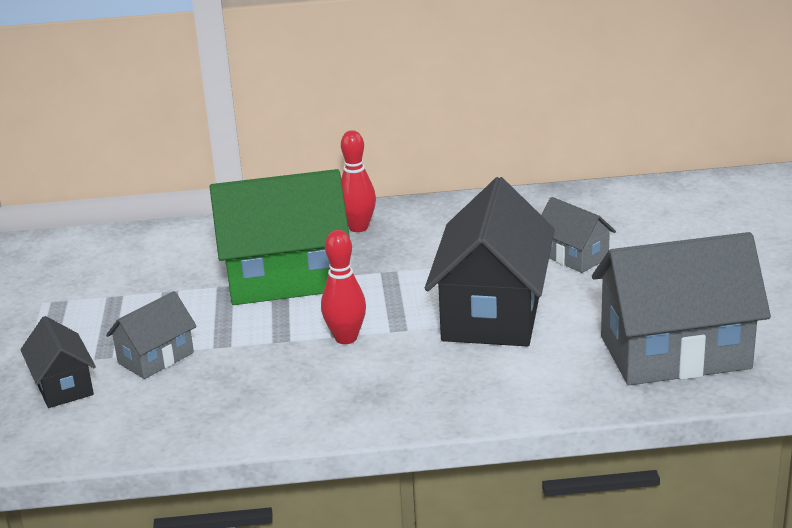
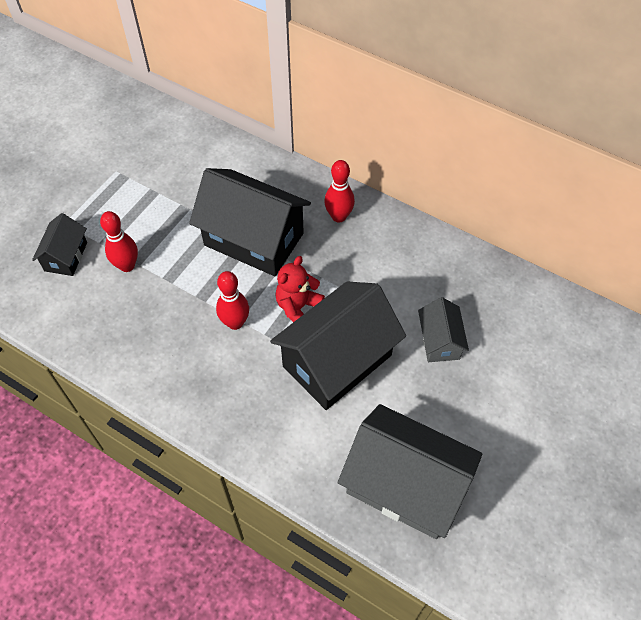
camera: 35 degrees right, 30 degrees up
grey house [106,291,197,379] -> red bowling pin [100,211,138,272]
green house [210,169,350,305] -> black house [189,168,311,276]
none -> red teddy bear [275,256,325,322]

